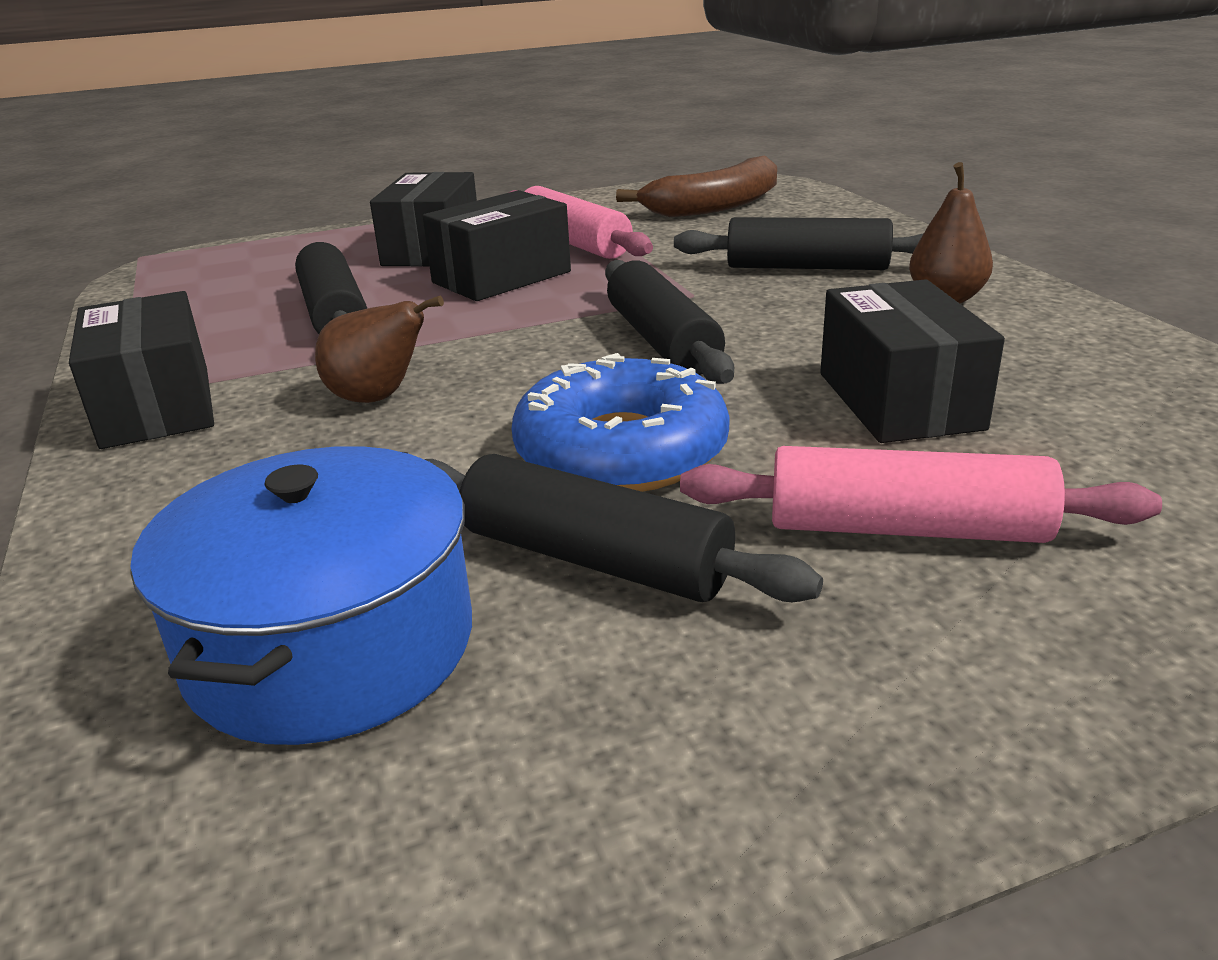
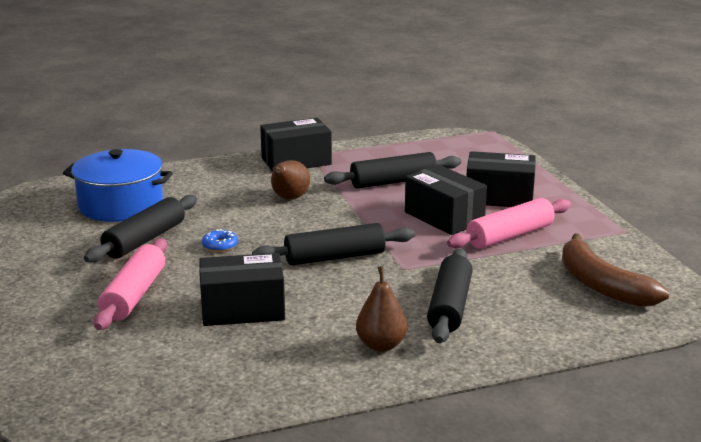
camera: 90 degrees right, 5 degrees down
blue donut [511,353,730,492] -> blue donut [202,229,238,252], size x0.40

